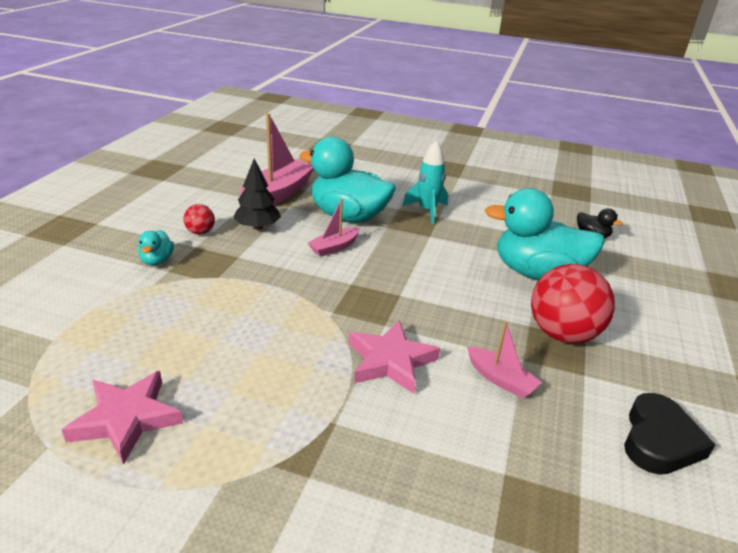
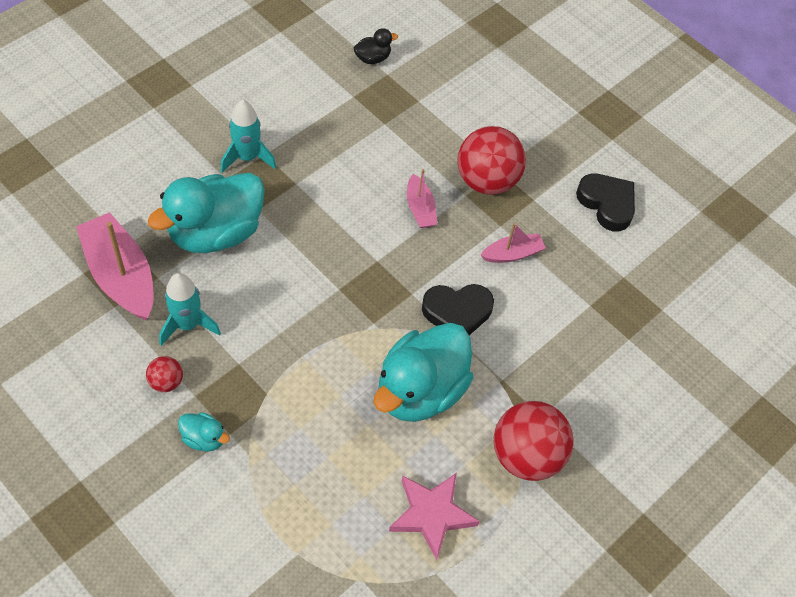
camera: 65 degrees left, 25 degrees up
black tree [233,159,281,230] -> turquoise rocket [159,273,221,346]
pink boat [308,199,360,257] -> pink boat moved to [407,169,437,228]
pink star [349,320,440,394] -> black heart [422,284,494,335]
turquoise duck [485,188,605,280] -> turquoise duck moved to [374,323,473,422]
none -> red ball [494,401,574,481]

